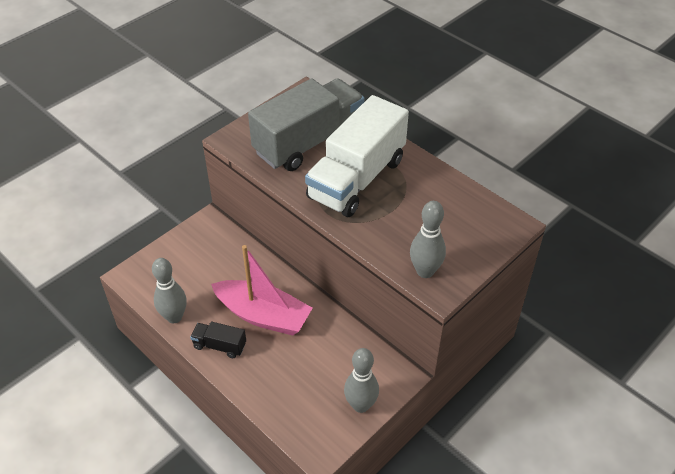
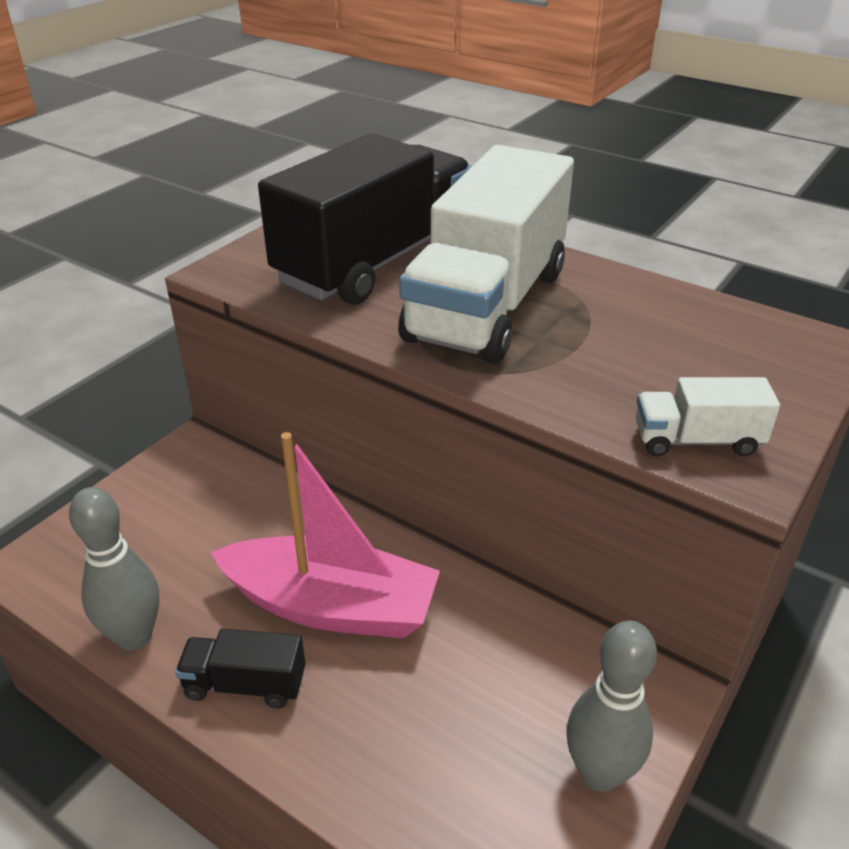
camera: 10 degrees left, 10 degrees down
grey truck [248,78,365,171] -> black truck [258,134,472,305]
grey bowling pin [410,201,446,278] -> white truck [636,377,780,456]

